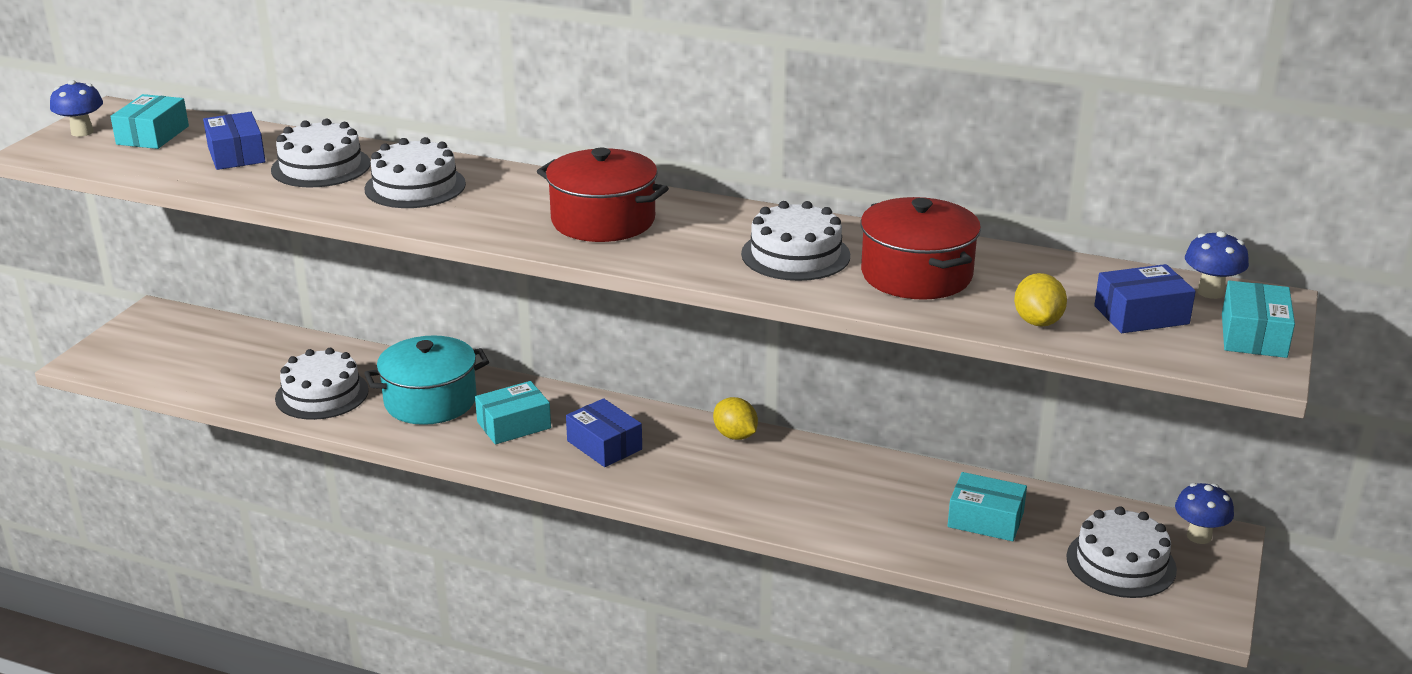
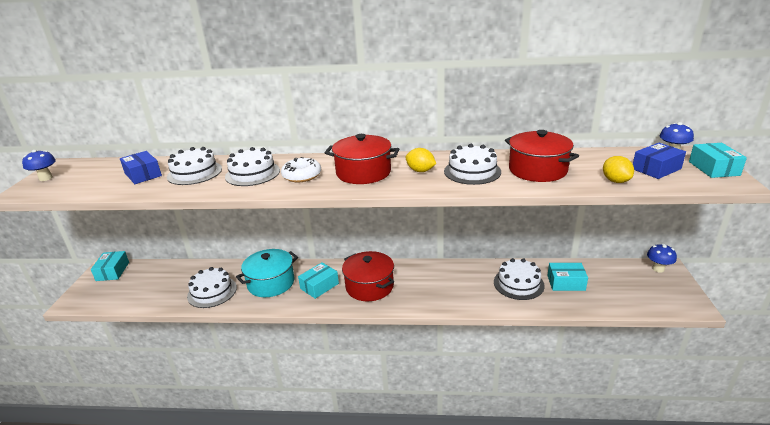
camera: 15 degrees left, 0 degrees up
turquoise box [110,94,189,149] -> turquoise box moved to [91,251,129,281]
blue box [566,398,642,467] -> red pot [342,251,394,301]
yellow lemon [713,397,758,440] -> yellow lemon moved to [406,148,436,172]
white cake [1066,506,1177,598] -> white cake moved to [494,258,545,300]
none -> white donut [281,157,321,182]

